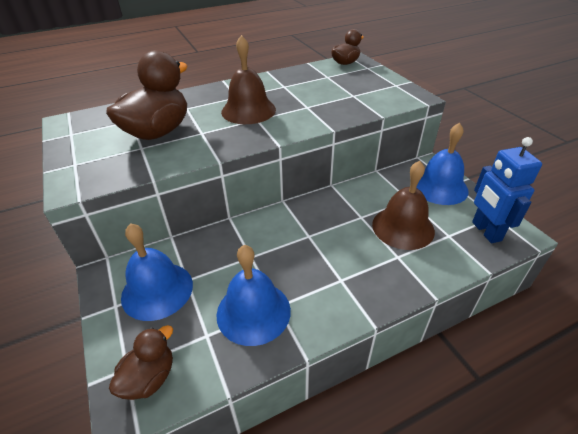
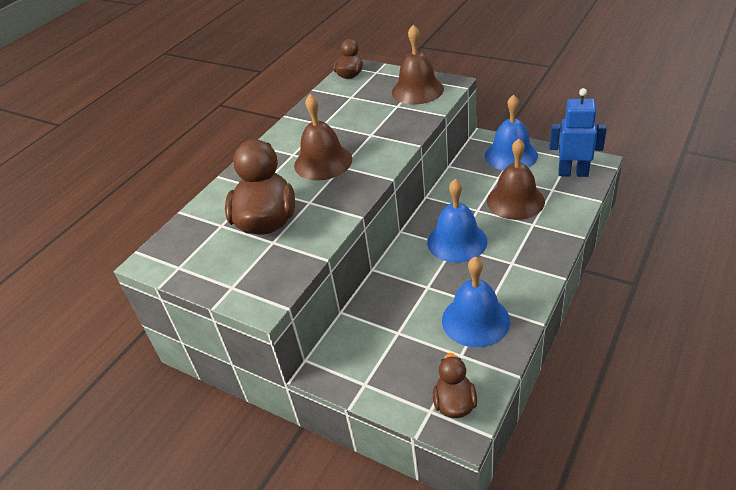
camera: 30 degrees left, 0 degrees up
blue bell [121,223,193,321] -> blue bell moved to [427,179,487,263]
blue robot [472,137,542,243] -> blue robot turned 150 degrees clockwise [549,88,607,177]
none -> brown bell [392,25,444,104]

